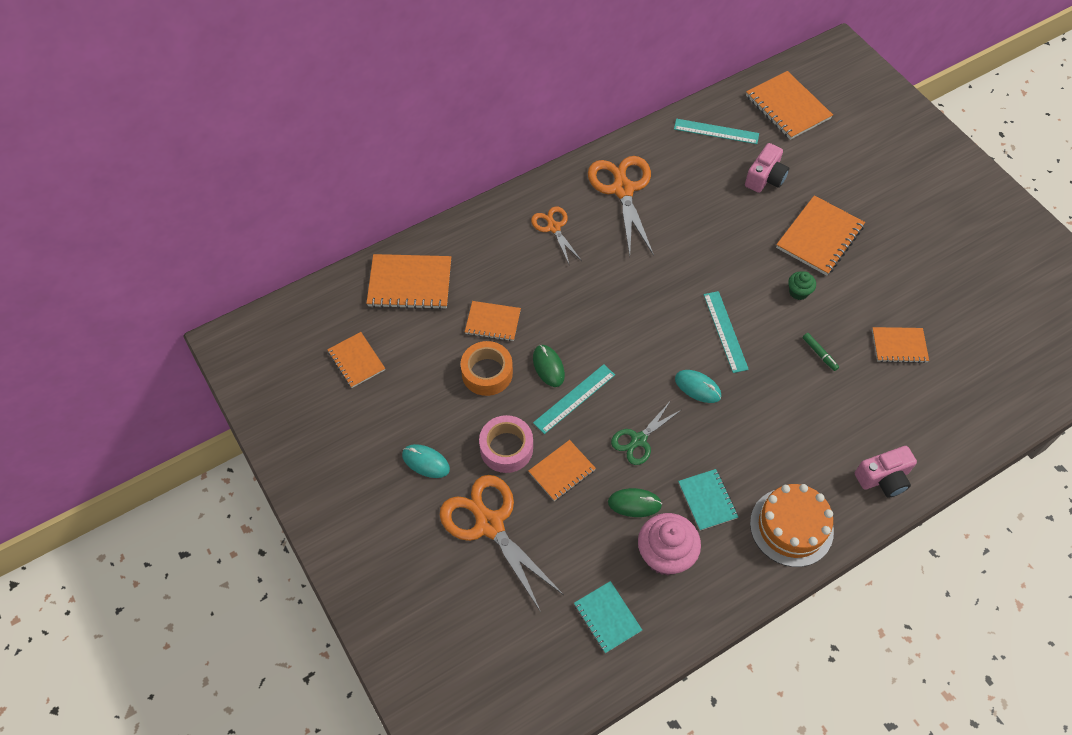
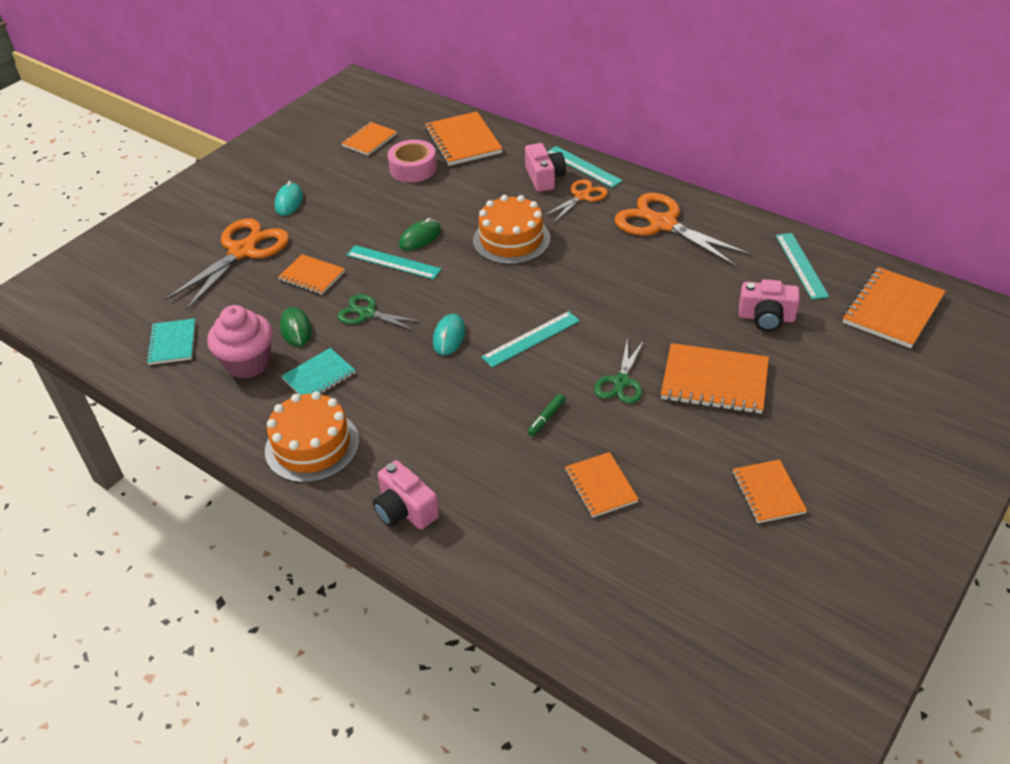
camera: 70 degrees right, 15 degrees down
orange tape [461,341,513,396] -> none
orange notebook [465,301,521,341] -> orange notebook moved to [733,459,807,523]
pink tape [479,415,533,473] -> pink tape moved to [388,140,437,182]
turquoise notebook [574,581,642,653] -> turquoise notebook turned 45 degrees counterclockwise [146,318,196,365]
orange scissors [588,156,654,256] -> orange scissors turned 105 degrees counterclockwise [614,193,752,267]
green cupcake [788,271,816,300] -> green scissors [594,338,644,404]
none -> orange cake [473,195,550,265]
none -> pink camera [525,143,566,192]
none -> turquoise ruler [547,146,623,188]

